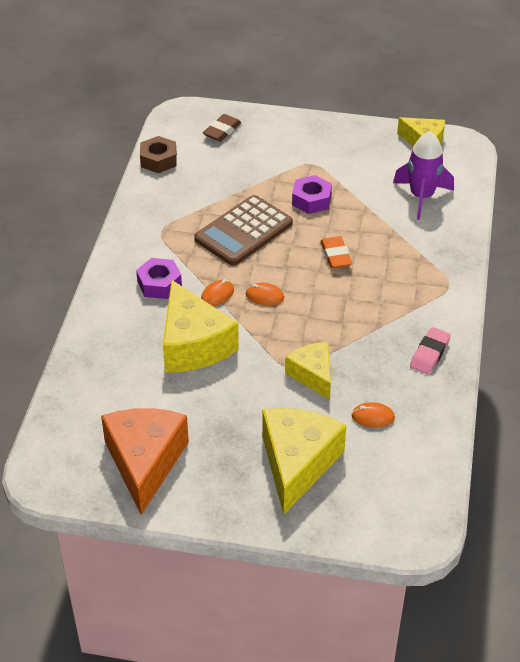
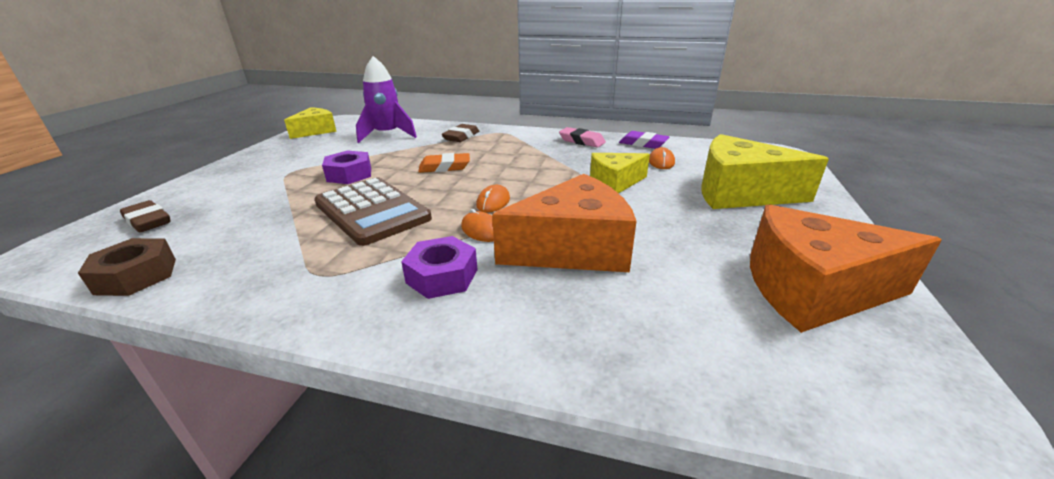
camera: 85 degrees left, 15 degrees down
yellow cheese [163,280,239,373] -> orange cheese [492,174,637,272]
none -> brown eraser [442,124,479,142]
none -> purple eraser [619,131,669,149]

